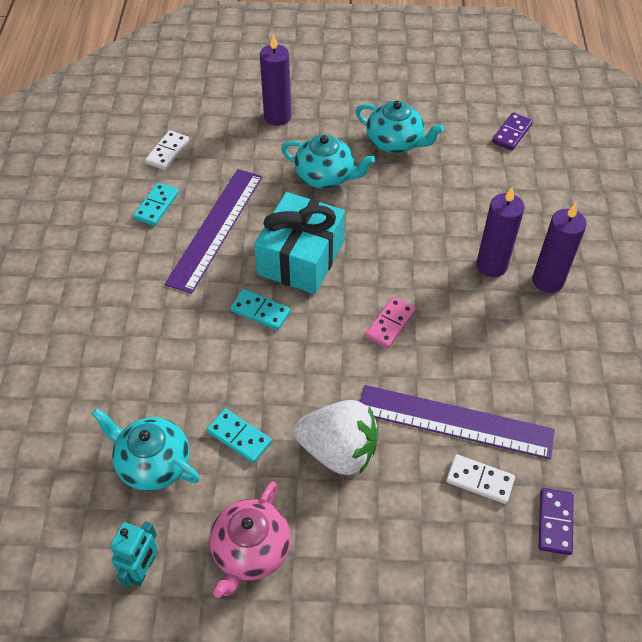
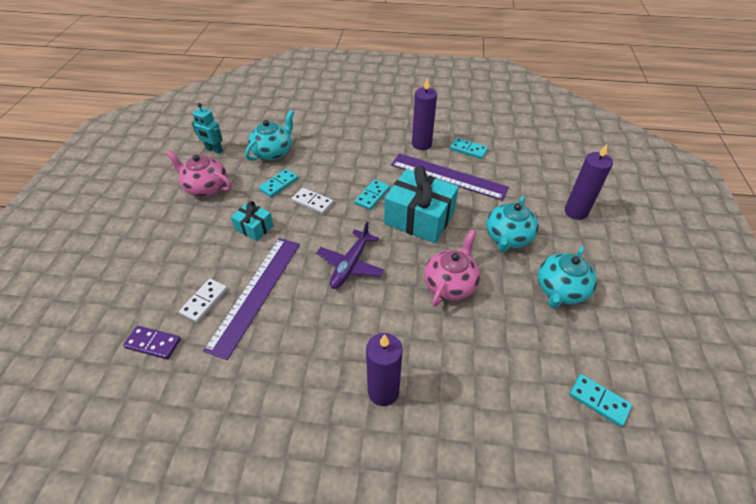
camera: 95 degrees right, 5 degrees down
white domino [145,130,189,170] -> white domino moved to [292,188,333,214]
white strawberry [293,400,378,475] -> turquoise gift [231,201,274,241]
pink domino [365,297,416,349] -> purple plane [316,222,384,289]
purple candle [476,186,525,277] -> purple candle moved to [412,77,437,150]
purple domino [492,112,533,150] -> turquoise domino [569,374,632,427]
none -> pink teapot [424,230,480,307]

